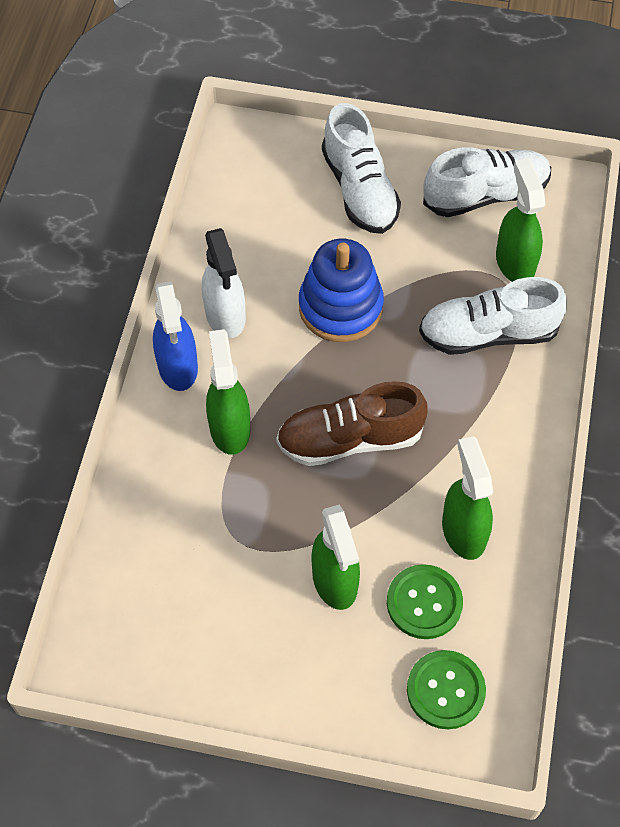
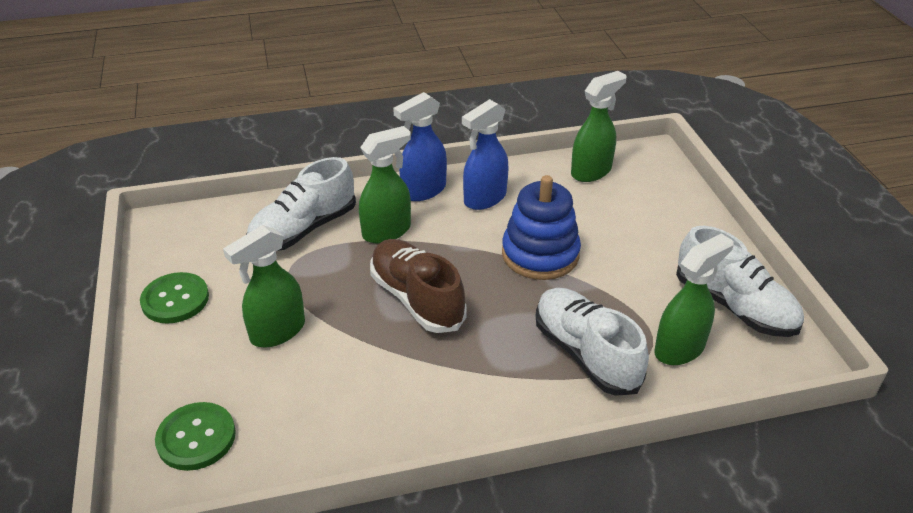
camera: 65 degrees right, 20 degrees down
white spray bottle [202,228,246,338] -> blue spray bottle [462,99,509,210]
white shoe [322,103,401,234] -> white shoe moved to [247,157,356,251]
green button [387,564,463,639] -> green button moved to [140,272,209,324]
green spray bottle [442,436,493,560] -> green spray bottle moved to [571,71,626,182]

